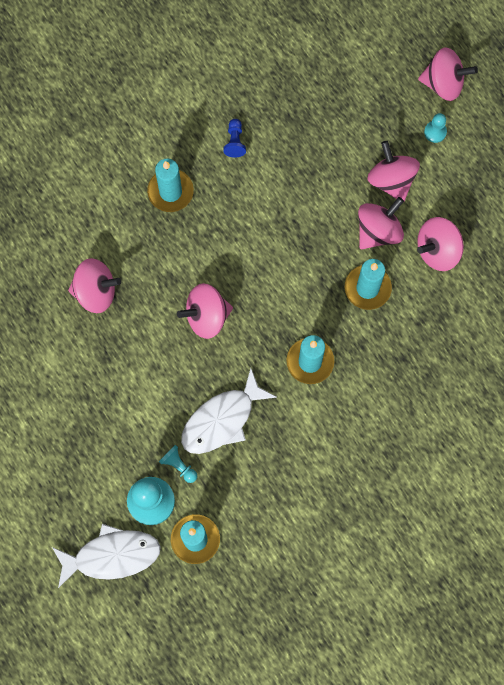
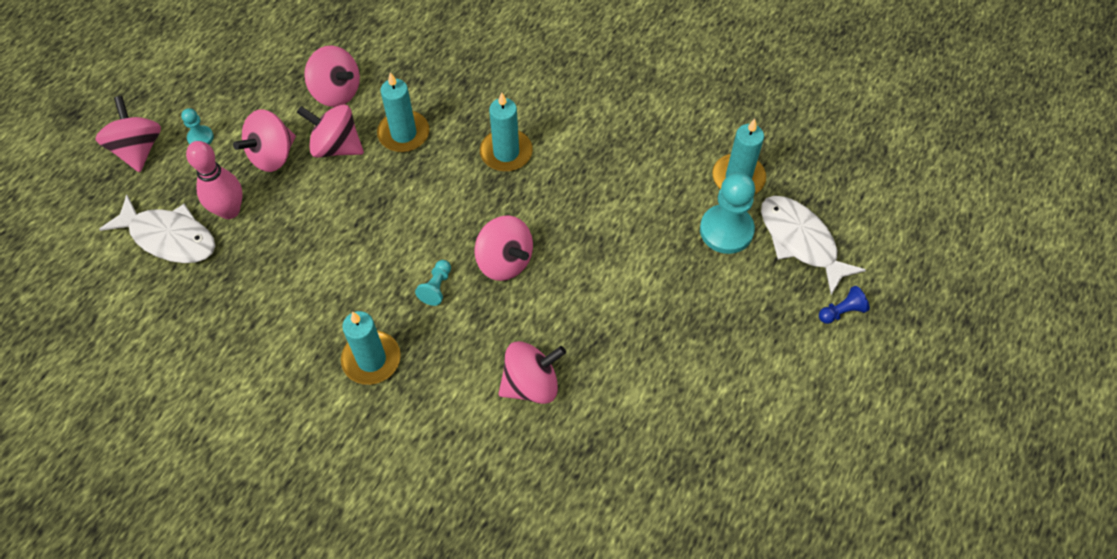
camera: 115 degrees left, 15 degrees down
pink spinning top [68,258,121,313] -> pink spinning top turned 90 degrees clockwise [498,341,566,404]
turquoise pawn [159,445,197,483] -> turquoise pawn moved to [415,260,451,306]
white fish [181,369,277,454] -> white fish moved to [99,194,215,263]
blue pawn [224,119,246,158] -> blue pawn moved to [819,286,870,324]
none -> pink bowling pin [186,141,243,219]

